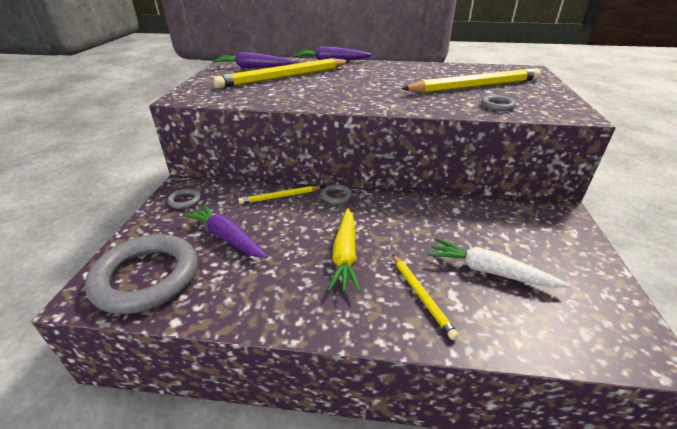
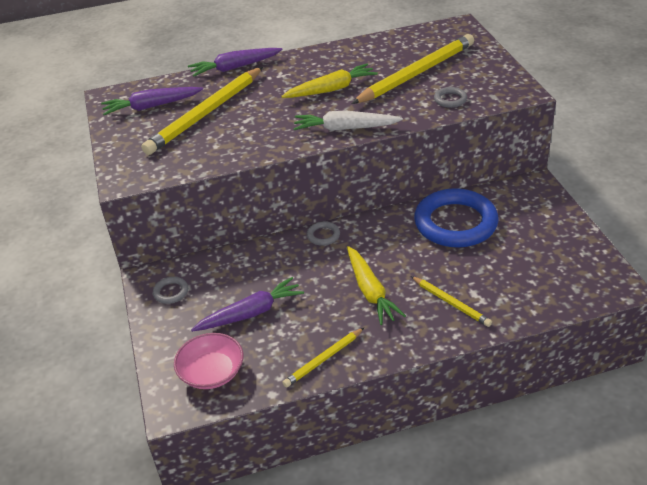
camera: 20 degrees left, 5 degrees up
grey ring [85,234,198,314] -> pink bowl [174,333,243,389]
purple carrot [183,204,268,258] -> purple carrot turned 135 degrees clockwise [191,277,304,332]
yellow pencil [238,186,322,204] -> yellow pencil moved to [282,328,364,387]
white carrot [428,238,570,288] -> white carrot moved to [293,111,403,131]
none -> yellow carrot [281,64,378,98]
none -> blue ring [414,188,499,248]

